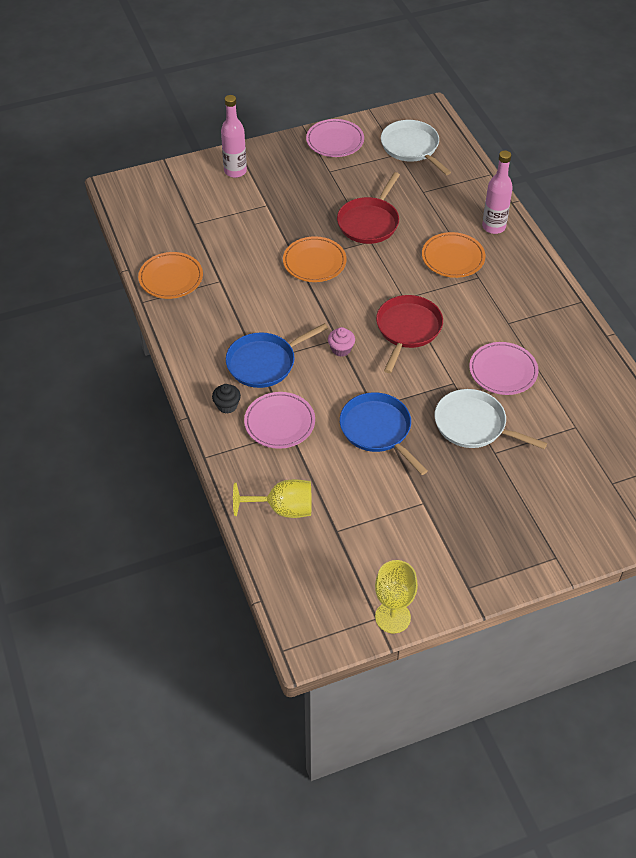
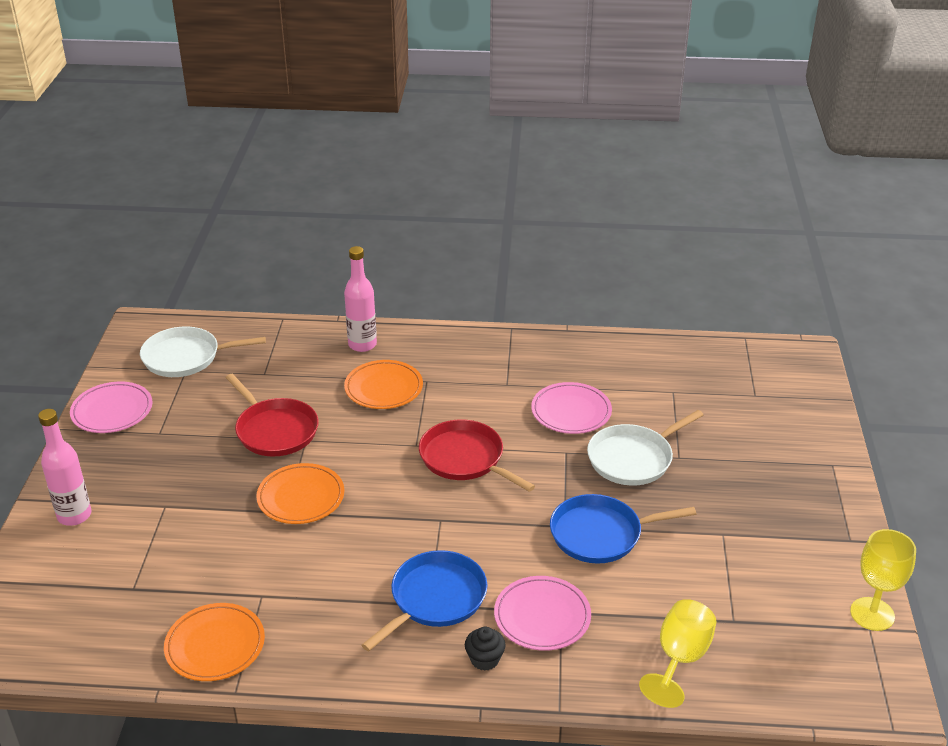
camera: 65 degrees left, 15 degrees down
blue pan [226,323,328,388] -> blue pan turned 135 degrees counterclockwise [362,550,487,651]
pink cupcake [328,327,355,357] -> none

